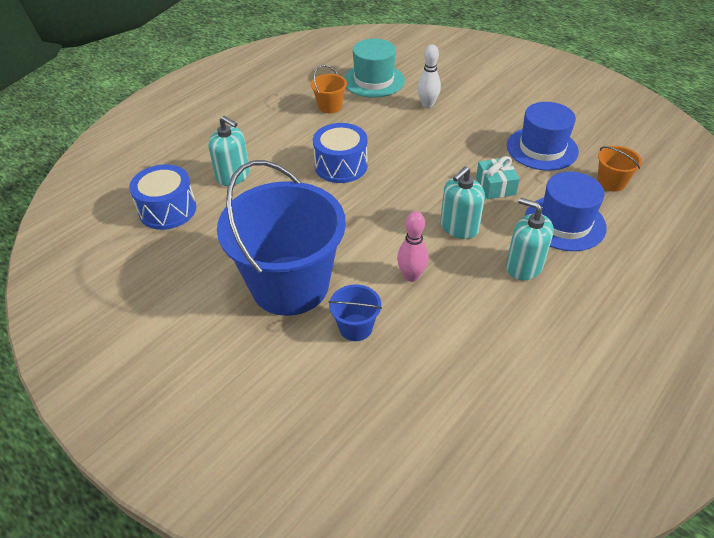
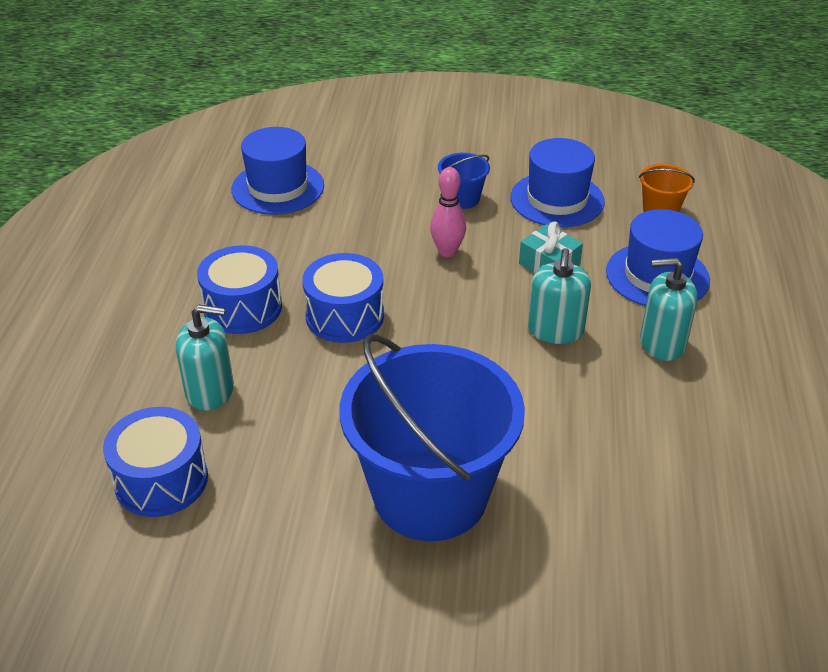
camera: 35 degrees left, 5 degrees down
orange bucket [311,65,347,113] -> none
blue bucket [328,285,382,341] -> blue bucket moved to [438,153,490,209]
turquoise hat [344,38,405,98] -> blue hat [231,127,324,215]
pink bowling pin [397,211,429,282] -> pink bowling pin moved to [430,167,466,257]
white bowling pin [417,44,441,108] -> none
none -> blue drum [197,245,282,334]

